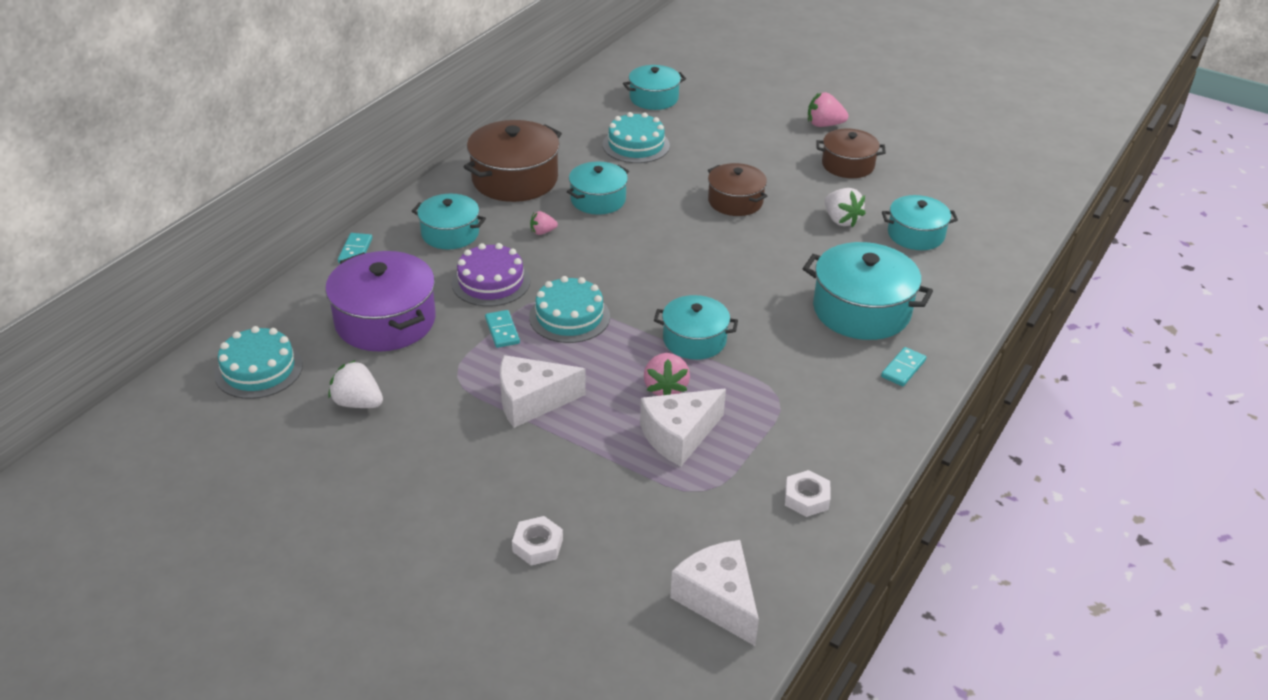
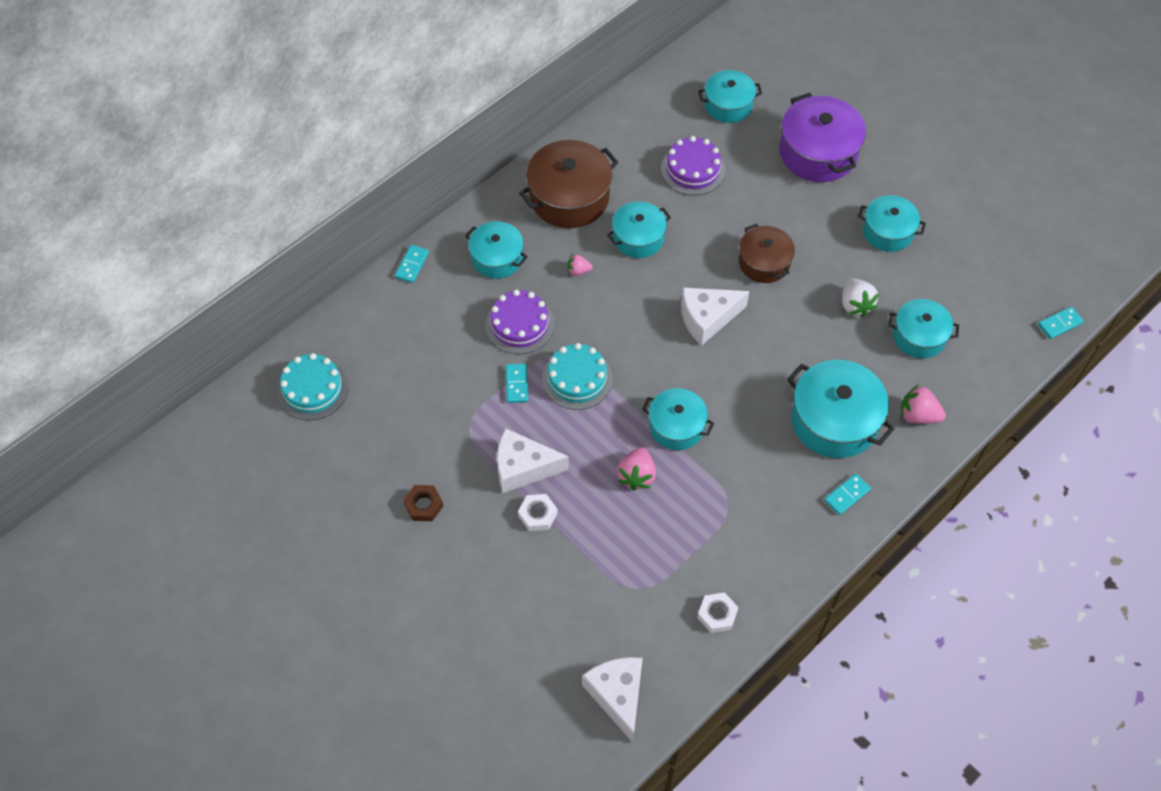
camera: 15 degrees right, 20 degrees up
purple pot [325,251,436,352] -> purple pot moved to [779,93,866,182]
white strawberry [328,360,383,408] -> none
white nut [512,516,563,566] -> white nut moved to [518,494,558,531]
turquoise cake [603,112,670,163] -> purple cake [661,136,725,196]
white cheese [640,389,726,466] -> white cheese moved to [681,287,750,346]
pink strawberry [808,92,848,127] -> pink strawberry moved to [901,385,946,424]
brown pot [816,129,886,178] -> turquoise pot [858,195,926,252]
none -> brown nut [403,485,443,521]
none -> turquoise domino [1038,306,1084,339]

